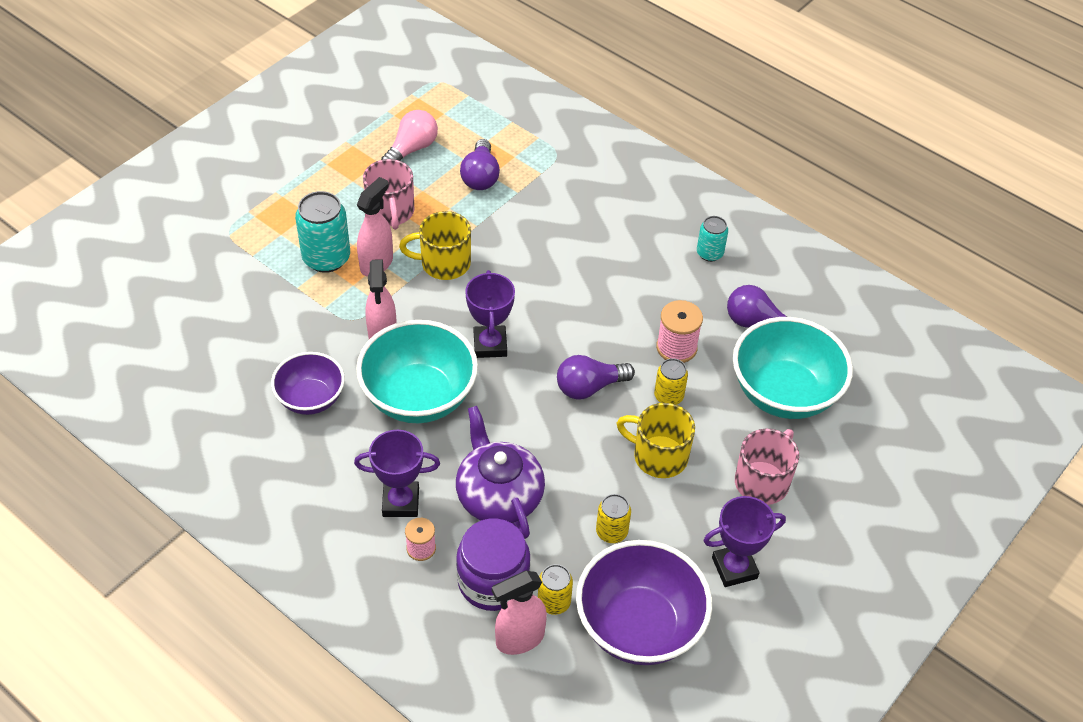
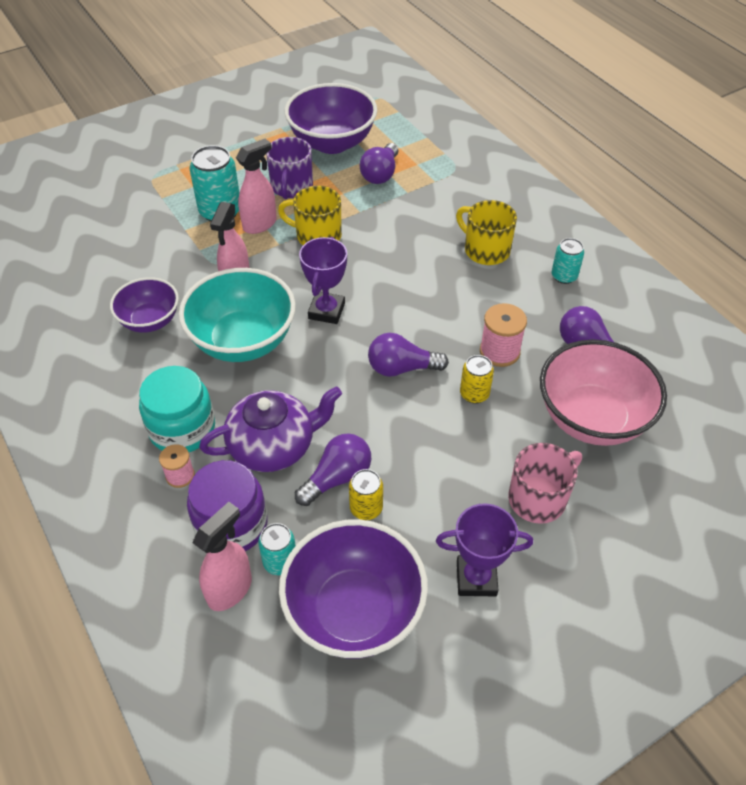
camera: 20 degrees right, 0 degrees up
purple trophy [354,430,440,517] -> turquoise jar [139,366,215,452]
pink mug [363,159,414,230] -> purple mug [266,137,313,199]
pink light bulb [381,110,438,161] -> purple bowl [285,83,377,154]
purple teapot [456,406,545,539] -> purple teapot turned 75 degrees clockwise [199,386,342,472]
pink spray bottle [492,570,547,655] -> pink spray bottle turned 135 degrees clockwise [192,502,252,611]
yellow can [538,564,573,615] -> turquoise can [258,523,296,575]
yellow mug [617,403,695,478] -> yellow mug moved to [456,200,517,265]
turquoise bowl [733,317,853,419] -> pink bowl [540,339,667,446]
none -> purple light bulb [295,433,371,506]

